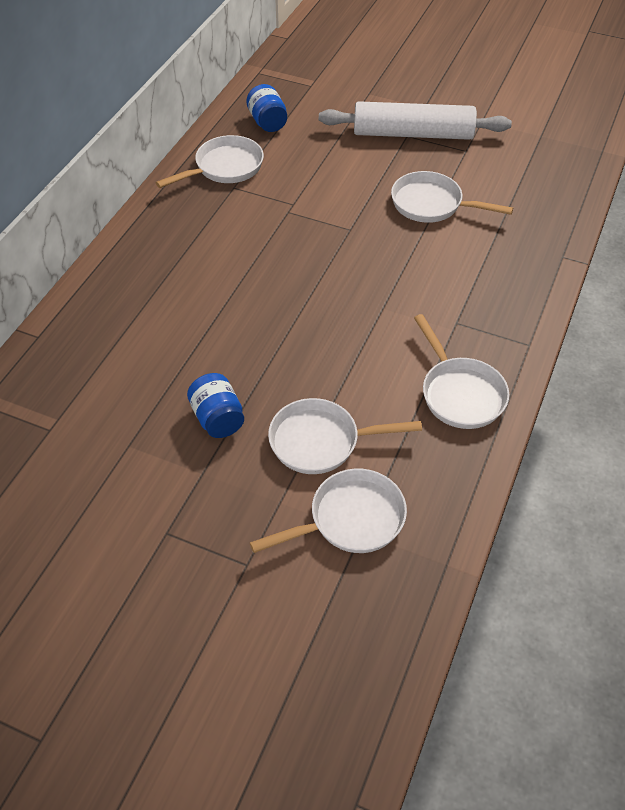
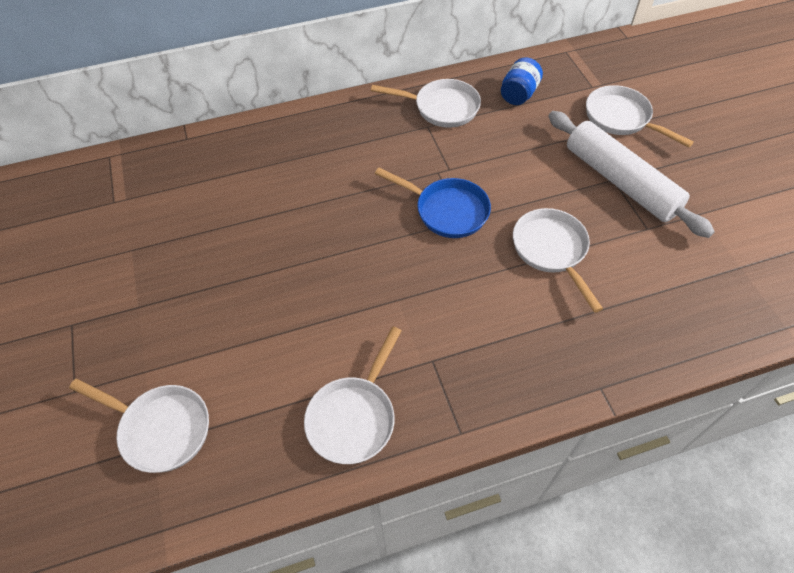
camera: 50 degrees right, 5 degrees up
blue jar [187,373,244,438] -> none
white pan [268,398,422,474] -> white pan moved to [586,85,694,147]
none -> blue pan [375,168,491,238]

